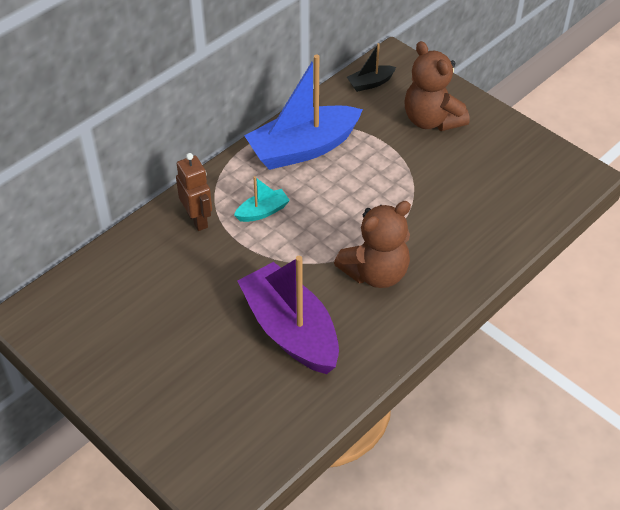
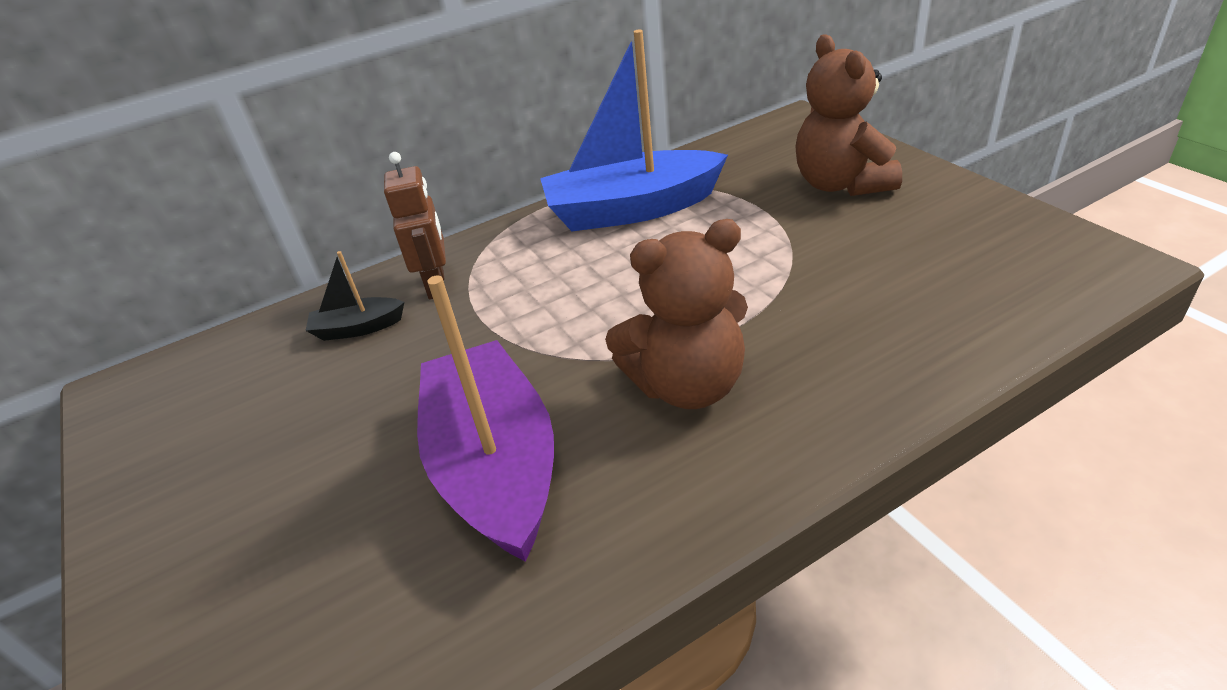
camera: 20 degrees right, 10 degrees down
turquoise boat [234,176,290,222] -> none
black boat [347,43,396,92] -> black boat moved to [305,251,404,341]

